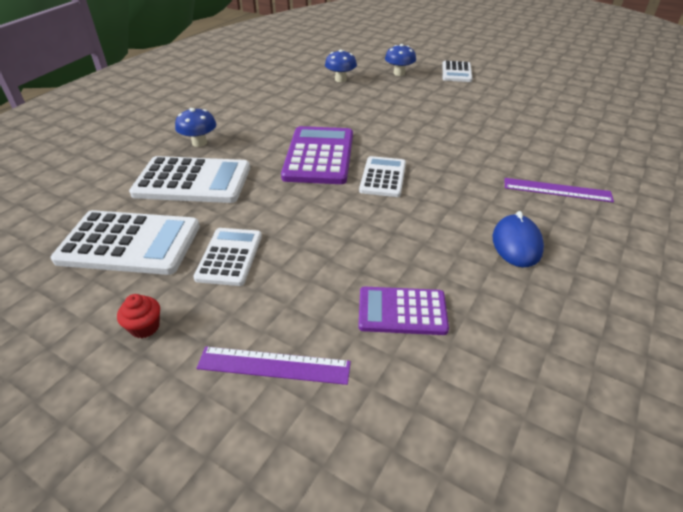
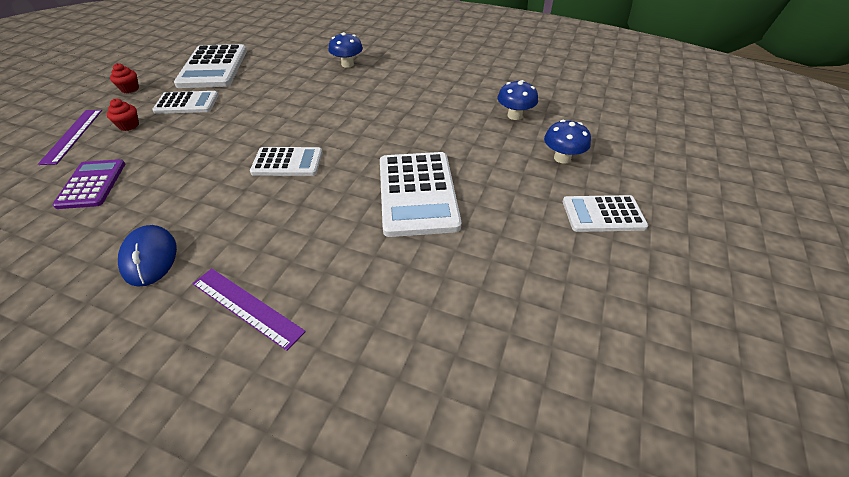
camera: 80 degrees right, 5 degrees up
white calculator [129,156,250,203] -> white calculator moved to [380,152,461,237]
purple calculator [281,126,353,184] -> none
blue mouse [493,211,544,268] -> blue mouse turned 75 degrees clockwise [118,225,177,287]
purple ruler [505,178,614,202] -> purple ruler turned 60 degrees counterclockwise [192,269,306,351]
none -> red cupcake [107,99,139,131]

